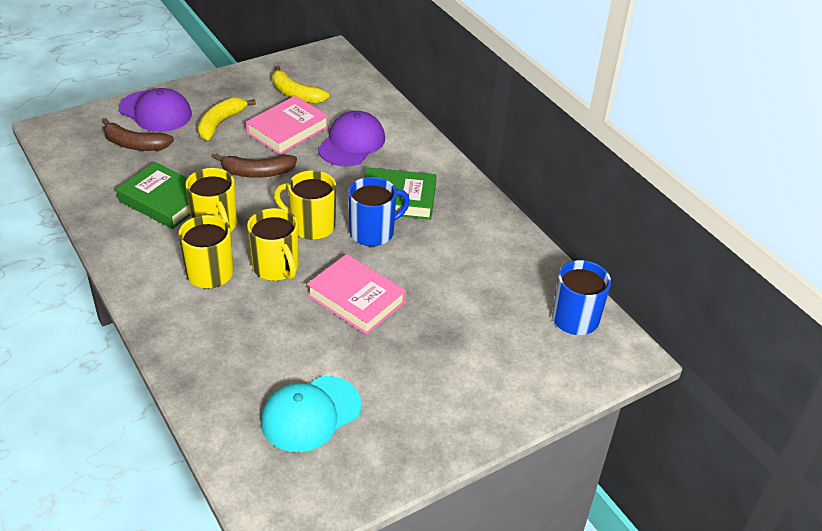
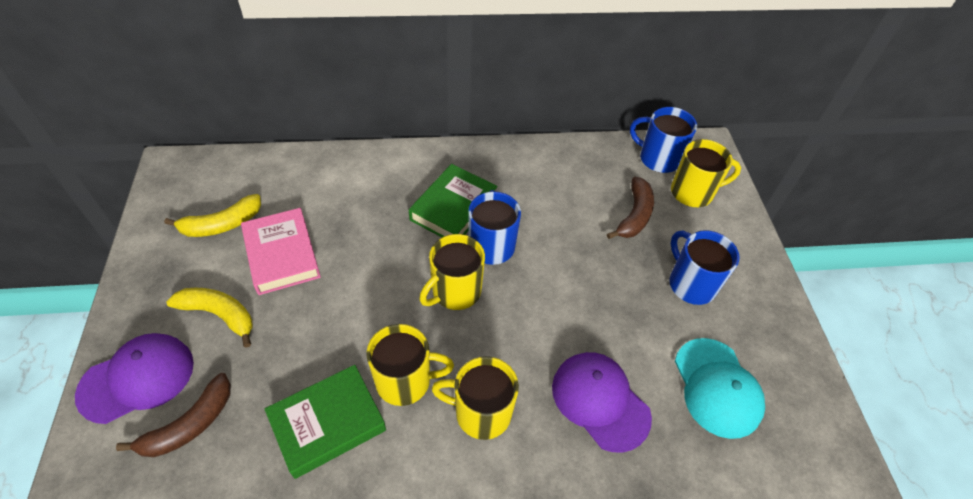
camera: 65 degrees left, 10 degrees up
yellow banana [198,98,256,140] -> yellow banana turned 150 degrees clockwise [166,288,253,348]
brown banana [214,153,297,178] -> brown banana moved to [607,177,654,239]
yellow mug [247,208,299,281] -> yellow mug moved to [671,139,741,207]
pink book [307,254,406,335] -> none
purple cap [318,111,385,167] -> purple cap moved to [552,352,652,453]
none -> blue mug [669,230,740,305]

